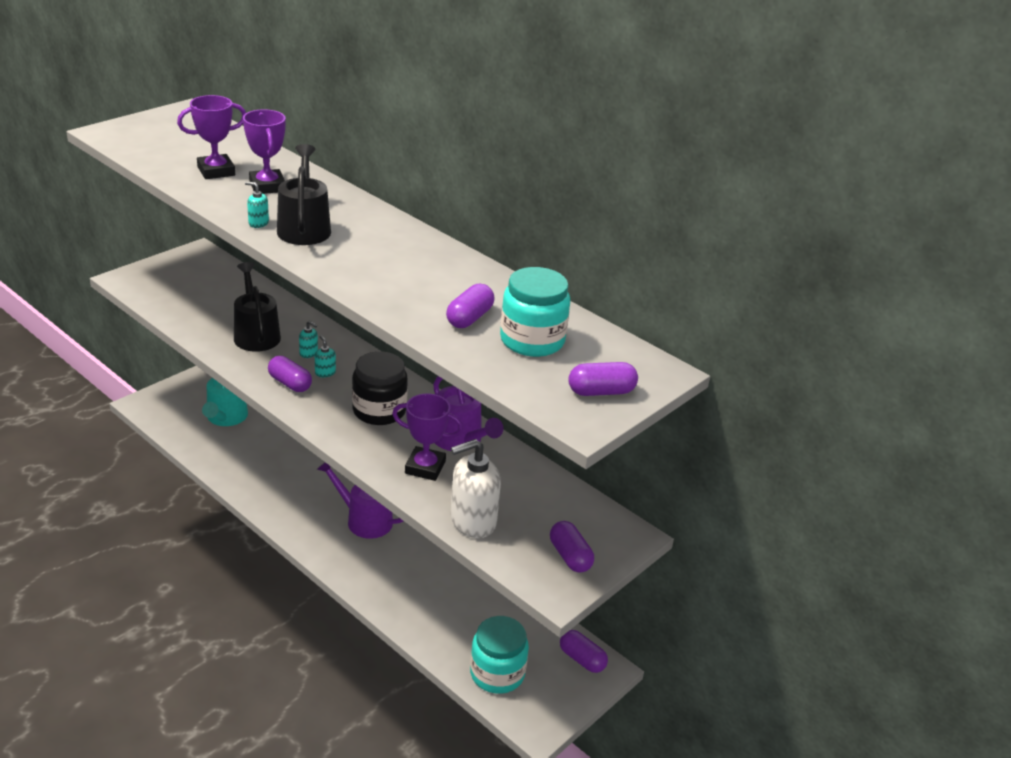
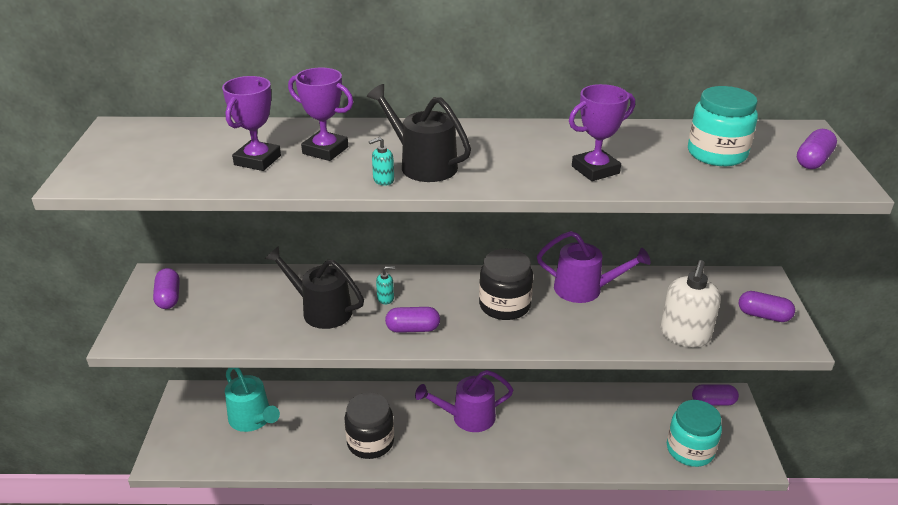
camera: 40 degrees left, 0 degrees up
turquoise soap dispenser [315,335,336,377] -> none
purple trophy [392,394,463,481] -> purple trophy moved to [569,84,635,181]
purple capsule [446,283,494,328] -> purple capsule moved to [153,268,180,309]
none -> black jar [344,392,394,459]

